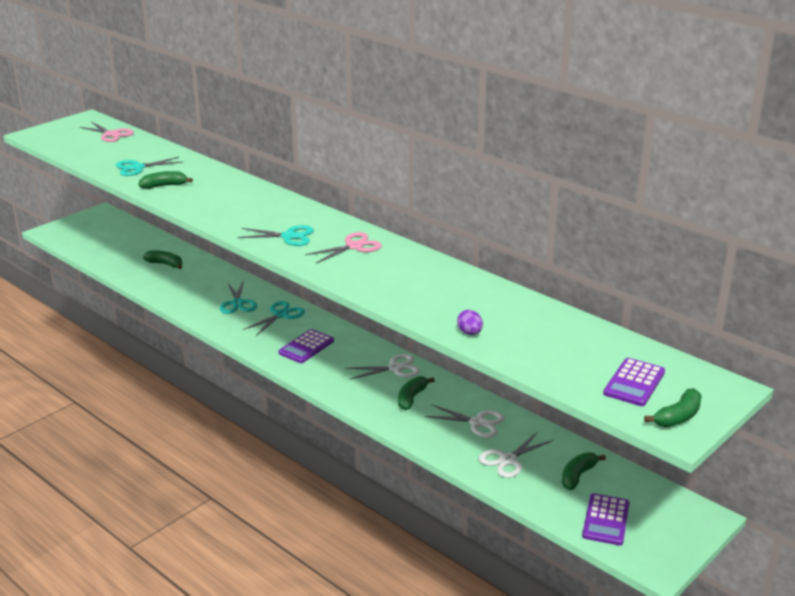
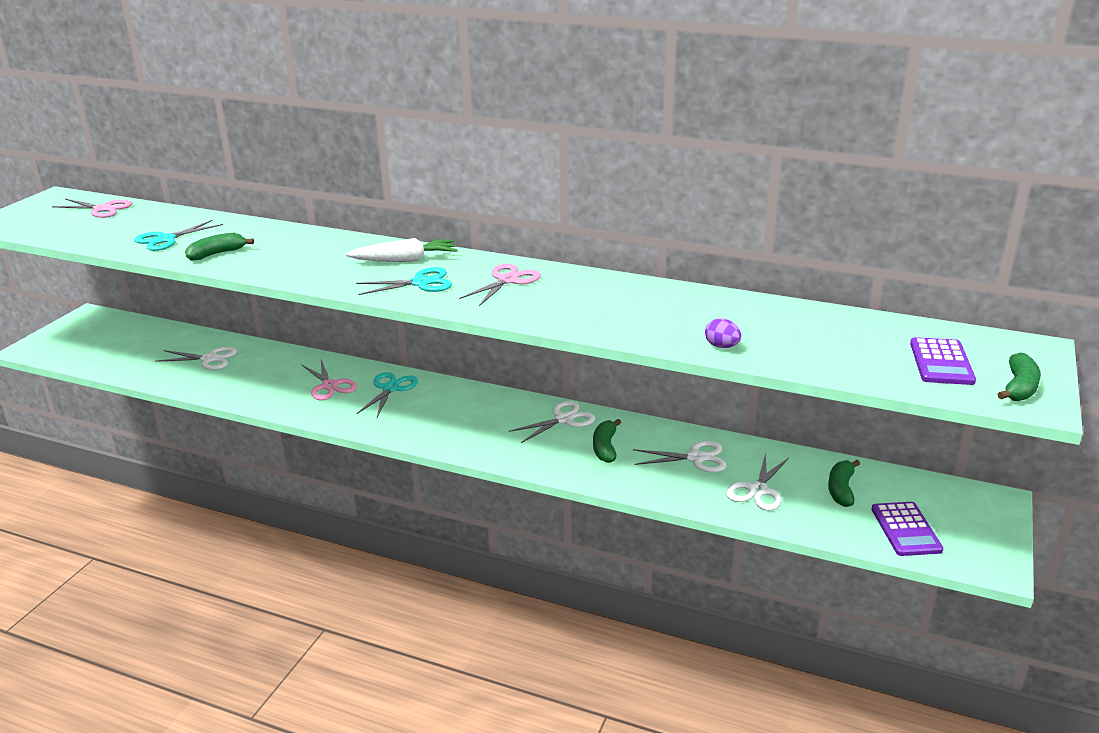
camera: 20 degrees left, 0 degrees up
green banana [143,250,182,269] -> white scissors [155,347,237,370]
turquoise scissors [220,280,257,314] -> pink scissors [302,360,357,400]
purple calculator [278,329,334,363] -> none
none -> white carrot [346,238,458,262]

